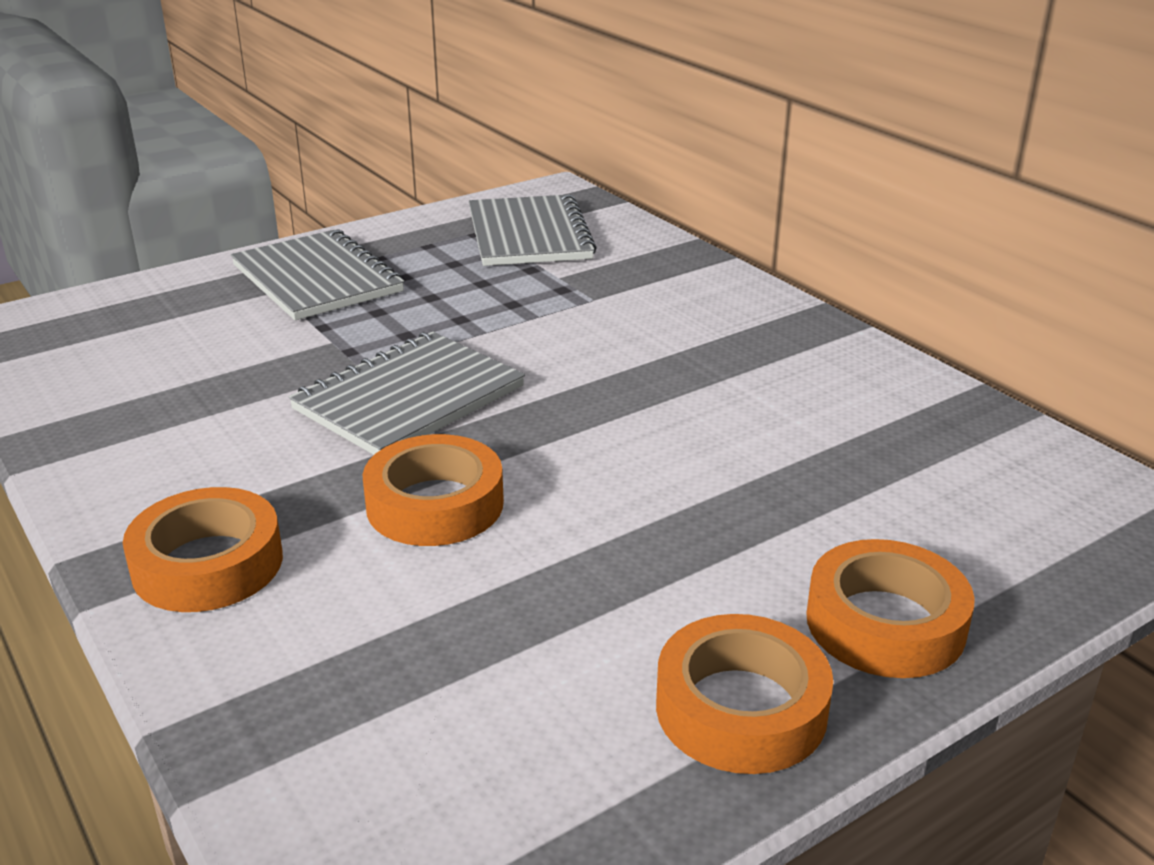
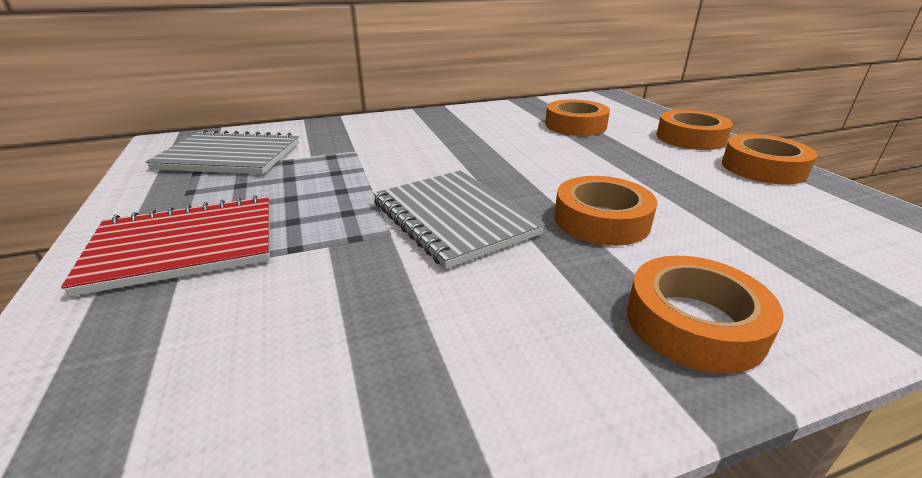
camera: 75 degrees left, 0 degrees up
grey notebook [231,229,404,320] -> red notebook [61,195,270,297]
none -> orange tape [545,100,610,136]

